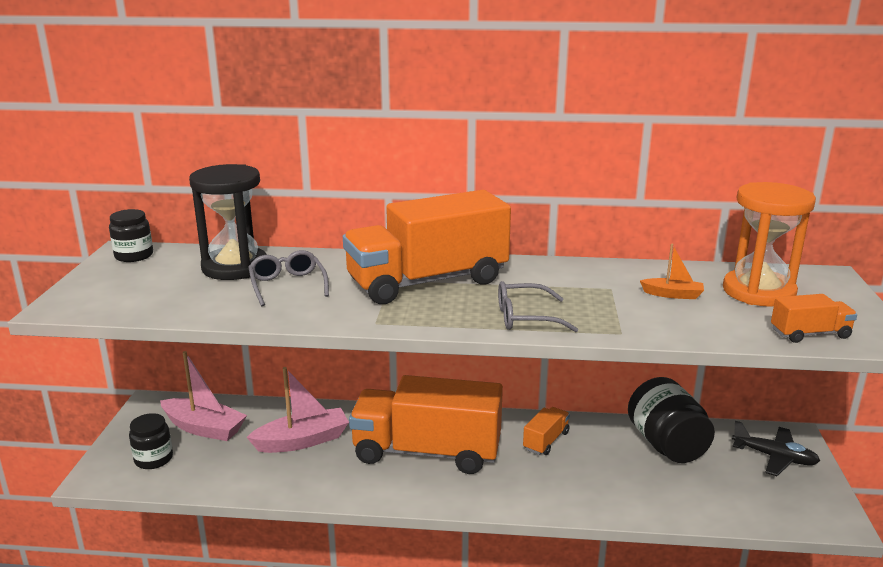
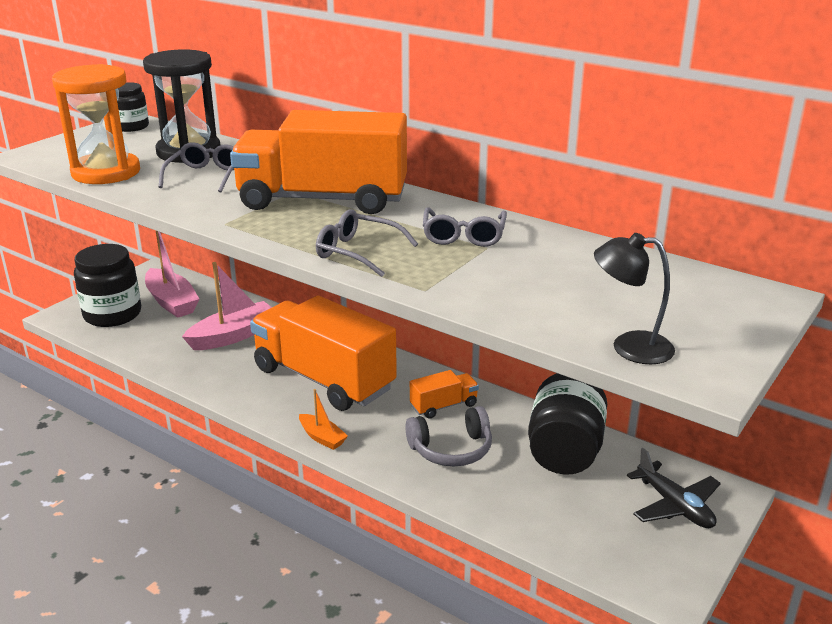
camera: 30 degrees right, 5 degrees up
black jar [129,413,173,469] -> black jar [74,244,141,327], size x1.67
pink boat [246,367,349,453] -> pink boat turned 45 degrees counterclockwise [182,262,272,350]
orange boat [640,244,704,299] -> orange boat moved to [299,389,348,450]
orange hourglass [723,182,816,307] -> orange hourglass moved to [52,64,140,184]
orange truck [771,294,857,343] -> black lamp [594,233,675,364]
none -> grey headphones [405,406,492,466]
none -> grey glasses [423,207,507,247]

